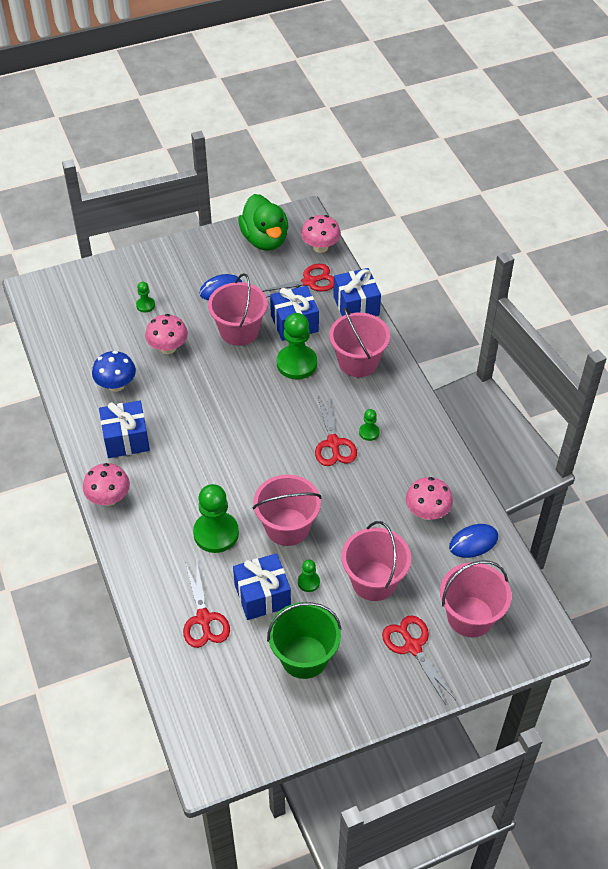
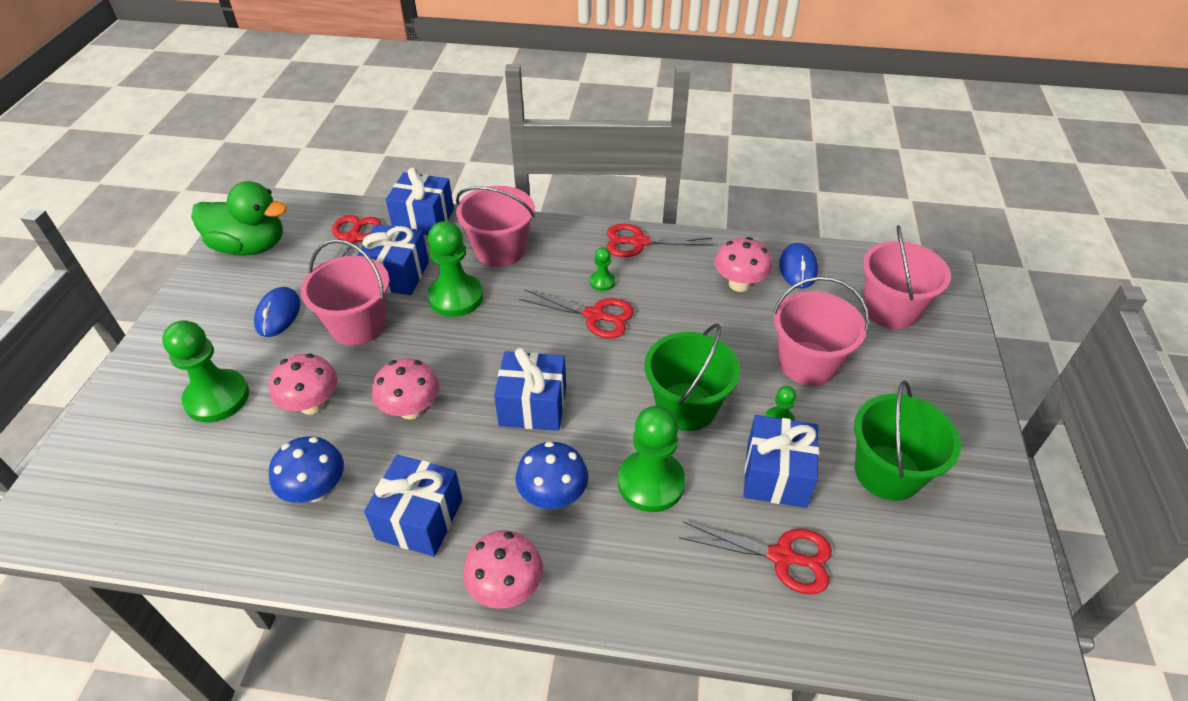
camera: 60 degrees left, 5 degrees down
green pawn [136,282,155,312] -> green pawn [162,320,249,423], size x2.09
pink bucket [253,474,322,546] -> green bucket [645,324,740,431]
pink mushroom [301,215,341,253] -> pink mushroom moved to [372,358,439,419]
red scissors [382,615,456,705] -> red scissors moved to [606,224,713,257]
none -> blue gift [494,348,566,431]
none -> blue mushroom [516,442,588,509]

